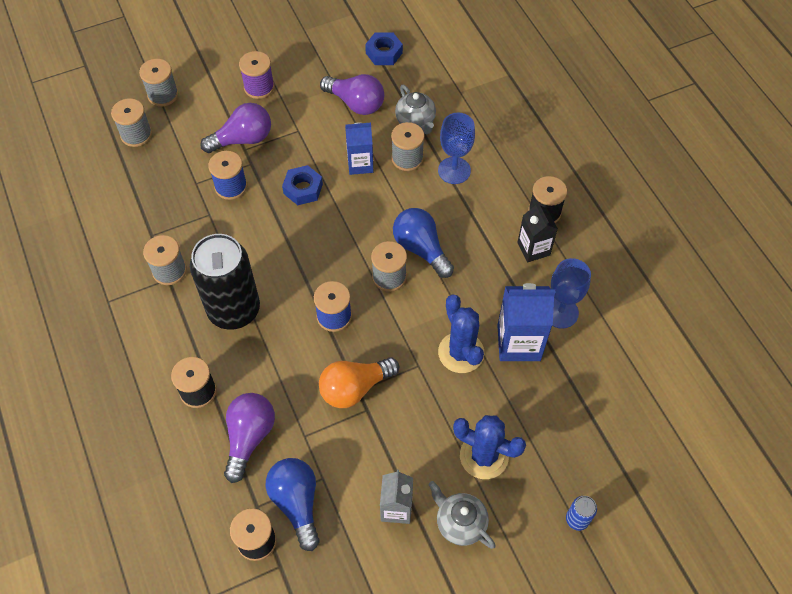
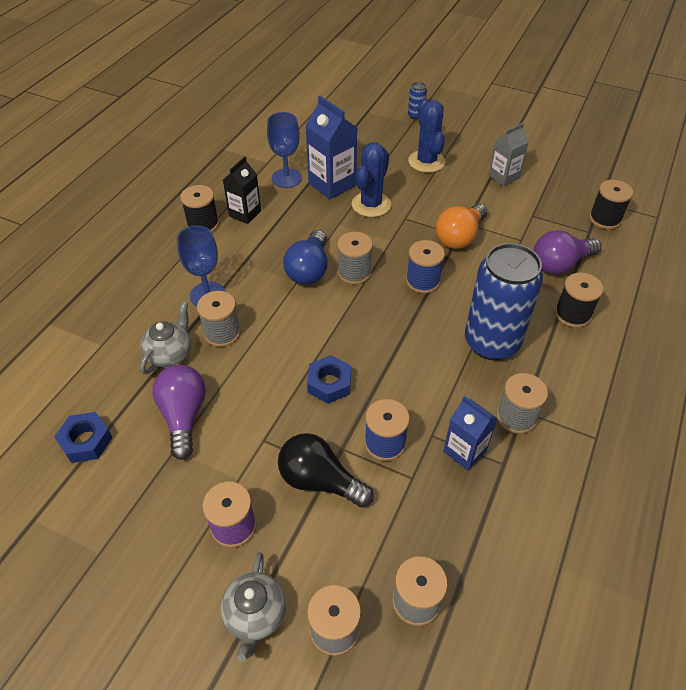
camera: 130 degrees left, 10 degrees down
black can [190,234,260,330] -> blue can [465,243,543,360]
purple light bulb [200,103,271,153] -> black light bulb [278,433,374,508]
blue light bulb [266,458,320,551] -> none
orange light bulb [319,357,399,408] -> orange light bulb turned 105 degrees clockwise [436,204,487,249]
blue carton [345,122,373,175] -> blue carton moved to [443,396,498,471]
grey teapot [428,481,496,549] -> grey teapot moved to [220,552,286,662]

